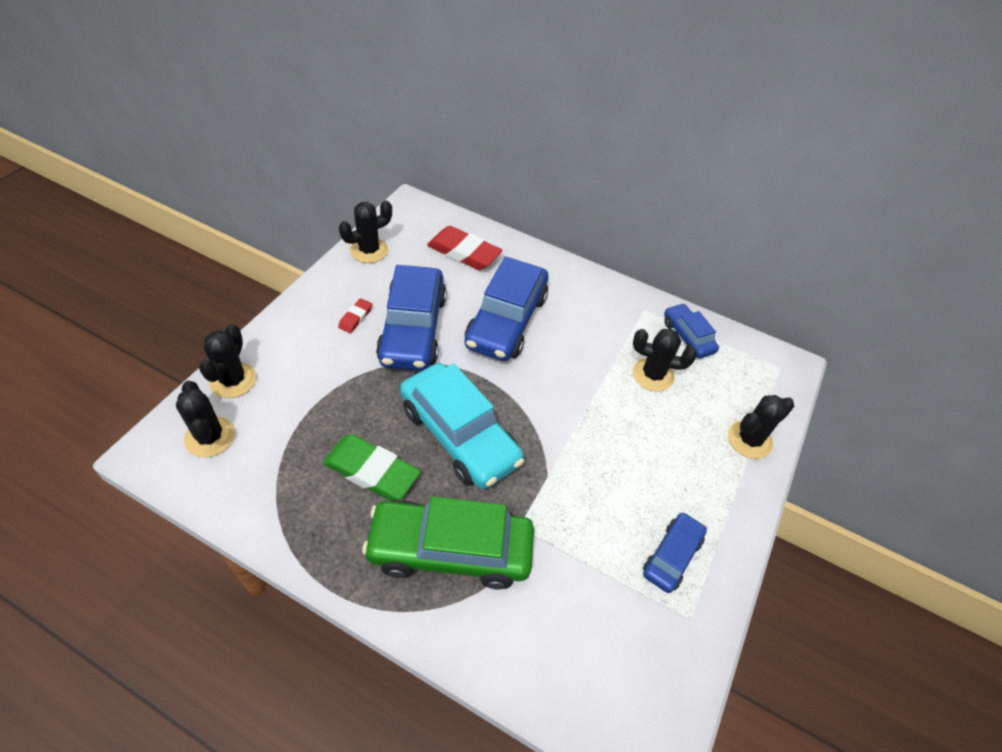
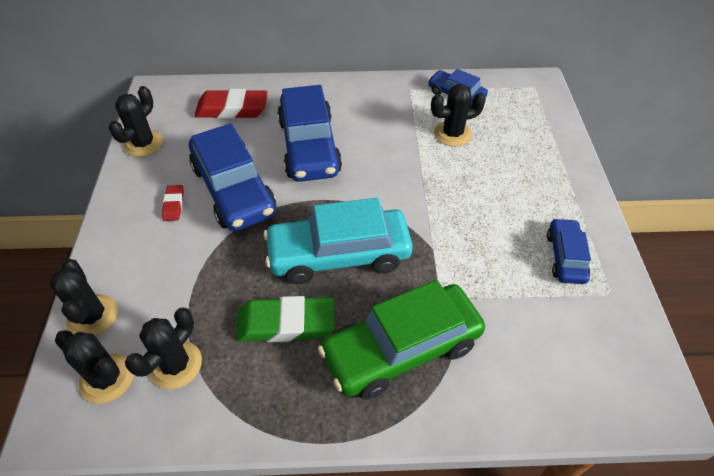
camera: 25 degrees left, 0 degrees up
turquoise car [400,363,525,489] -> turquoise car turned 150 degrees clockwise [263,198,413,284]
black cactus [728,395,794,459] -> black cactus moved to [125,308,202,389]

